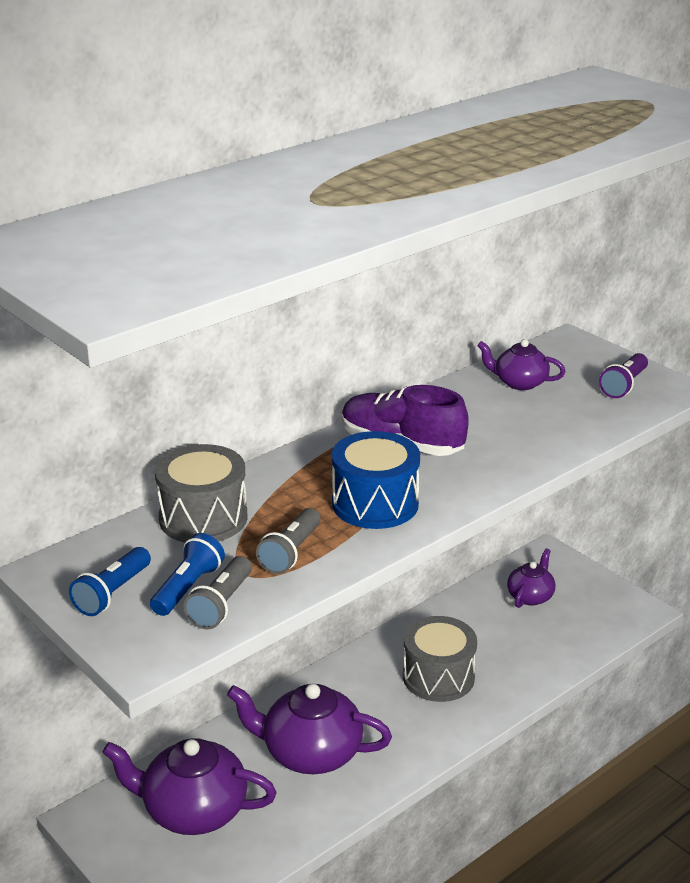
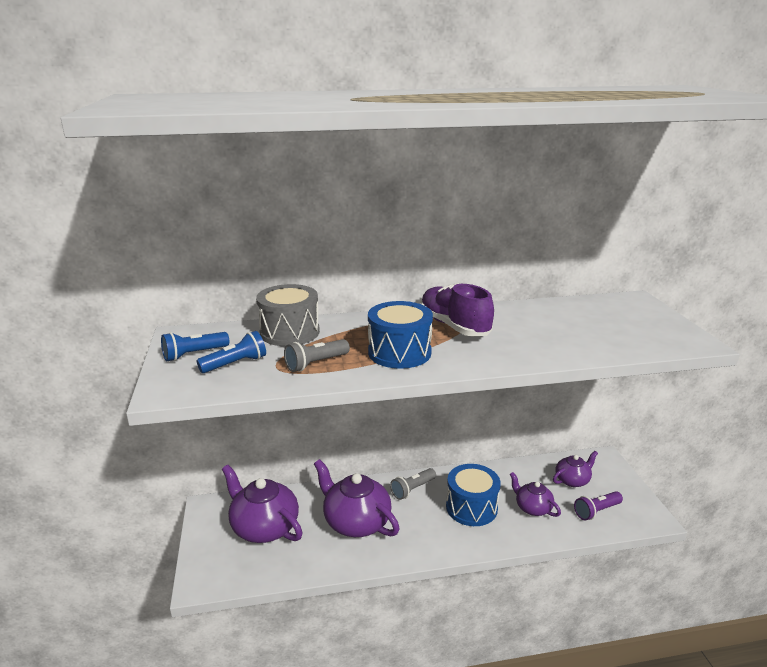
camera: 30 degrees right, 5 degrees down
grey flashlight [183,556,252,630] -> grey flashlight moved to [390,468,436,500]
grey drum [403,616,477,702] -> blue drum [446,464,501,526]
purple teapot [477,339,566,390] -> purple teapot moved to [510,472,561,517]
purple flashlight [599,353,648,398] -> purple flashlight moved to [574,491,623,520]

